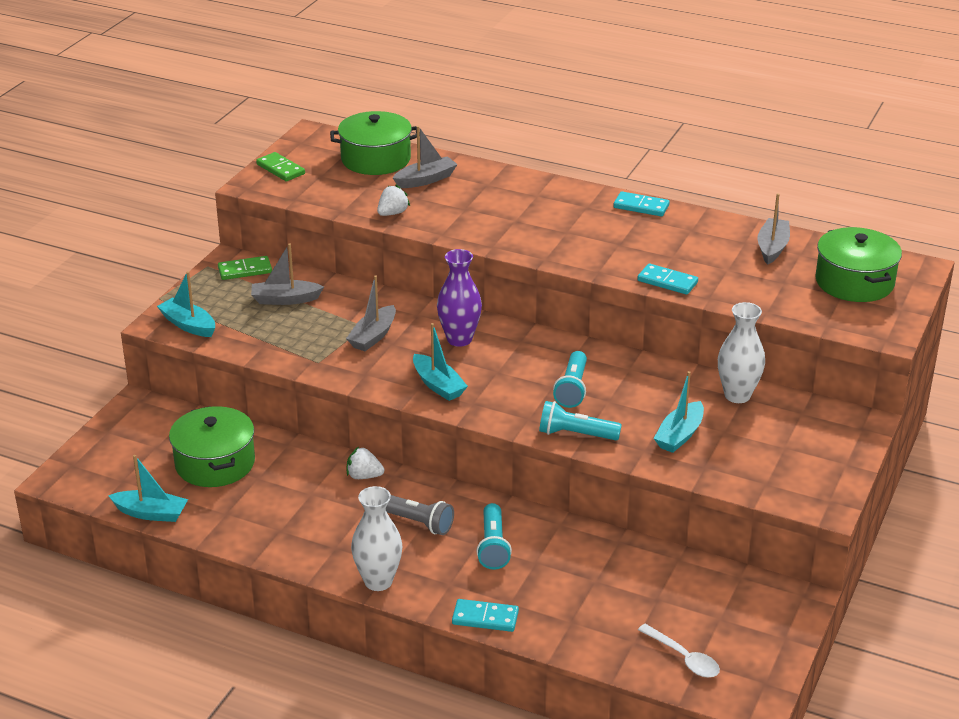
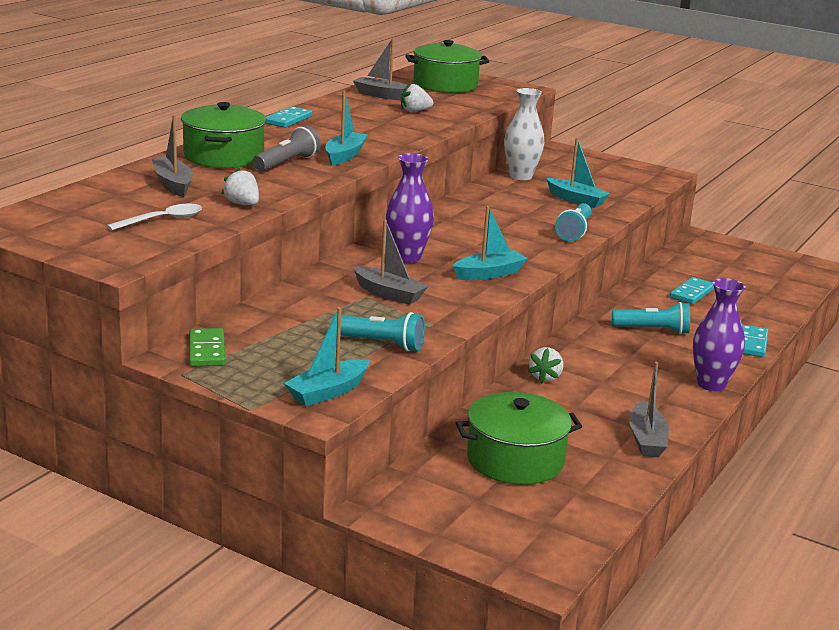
camera: 85 degrees left, 10 degrees down
turquoise boat [108,455,188,522] -> turquoise boat moved to [325,91,368,166]
grey boat [251,243,324,305] -> grey boat moved to [629,362,669,457]
green domino [256,152,305,181] -> none
green pot [330,111,420,175] -> green pot moved to [181,102,266,168]
white vase [351,486,402,591] -> purple vase [693,278,745,391]
grey flashlight [386,495,454,535] -> grey flashlight moved to [253,125,321,171]
turquoise flashlight [553,351,587,408] -> turquoise flashlight moved to [331,312,425,351]
turquoise domino [637,264,698,295] -> turquoise domino moved to [670,277,714,304]
white spoon [638,624,720,678] -> white spoon moved to [107,204,202,231]
none -> white strawberry [401,83,433,112]

